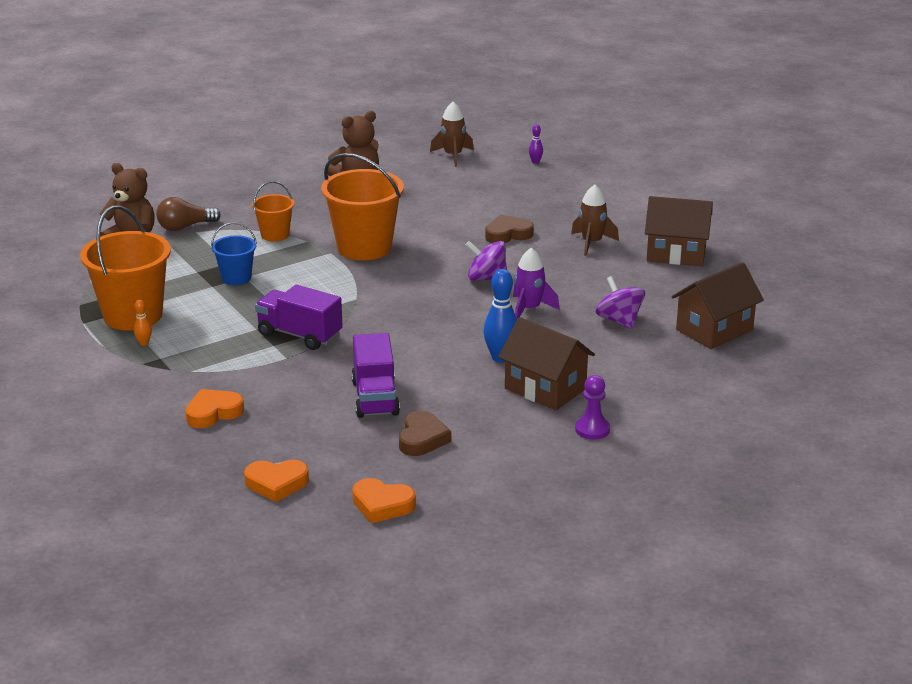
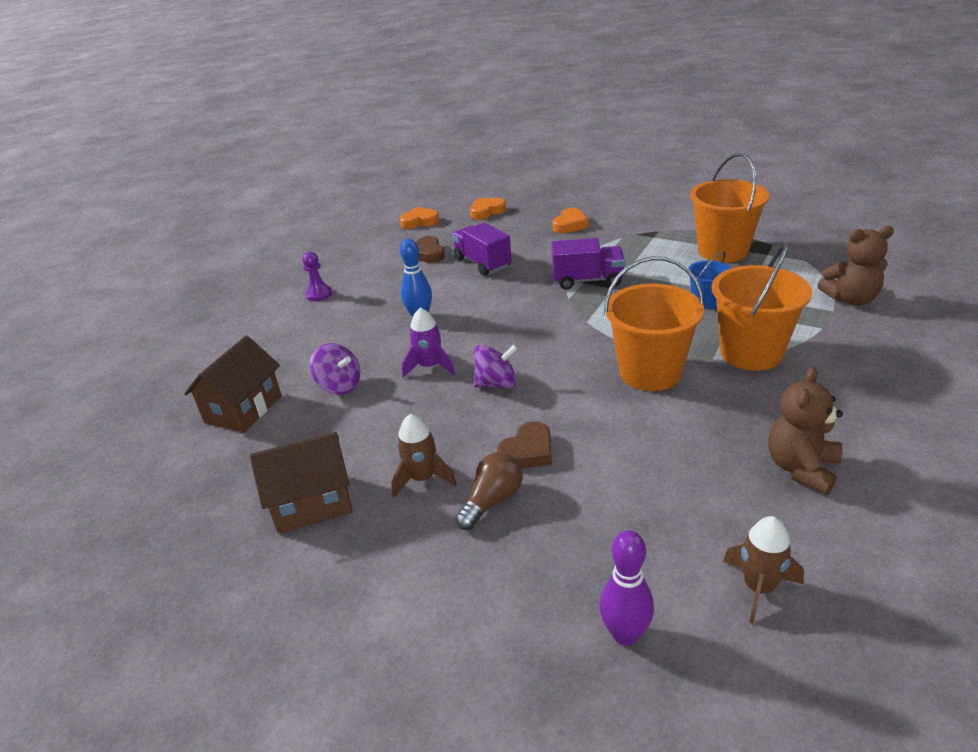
camera: 155 degrees right, 5 degrees up
orange bowling pin [134,299,152,346] -> none
brown light bulb [156,197,221,231] -> brown light bulb moved to [455,452,523,530]
orange bucket [252,181,294,242] -> orange bucket [712,242,812,371], size x1.90
brown house [498,317,595,410] -> none
purple bowling pin [529,124,543,164] -> purple bowling pin [599,530,654,646], size x1.97

